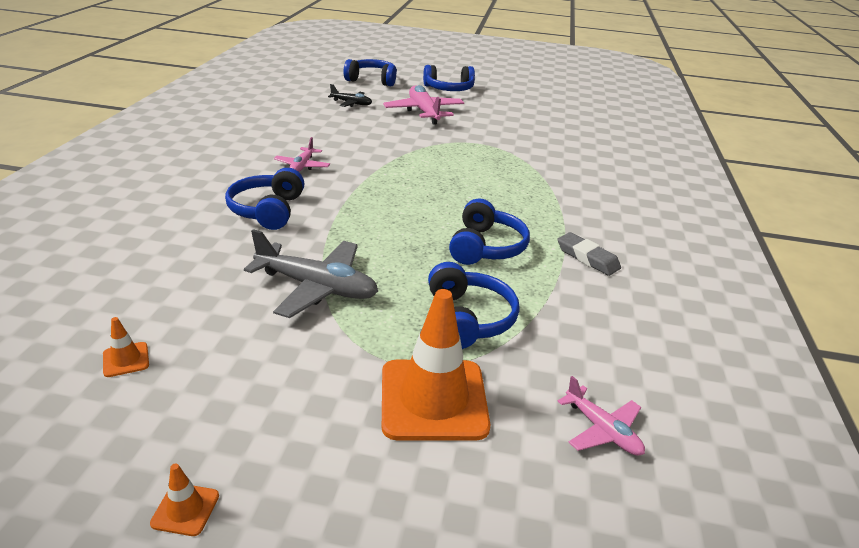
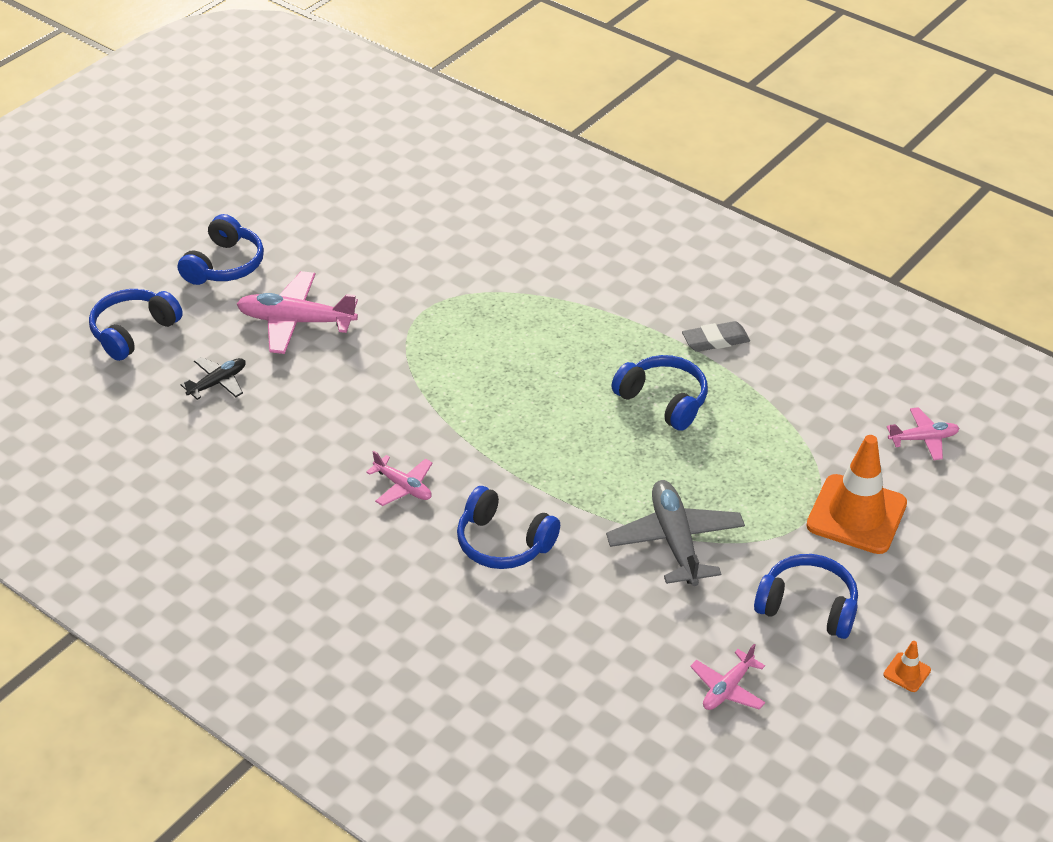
camera: 60 degrees left, 10 degrees up
orange traffic cone [103,317,149,377] -> pink plane [690,644,765,710]
grey plane [244,229,378,318] -> grey plane turned 60 degrees counterclockwise [606,480,745,586]
blue headphones [428,262,520,349] -> blue headphones moved to [754,554,858,639]

